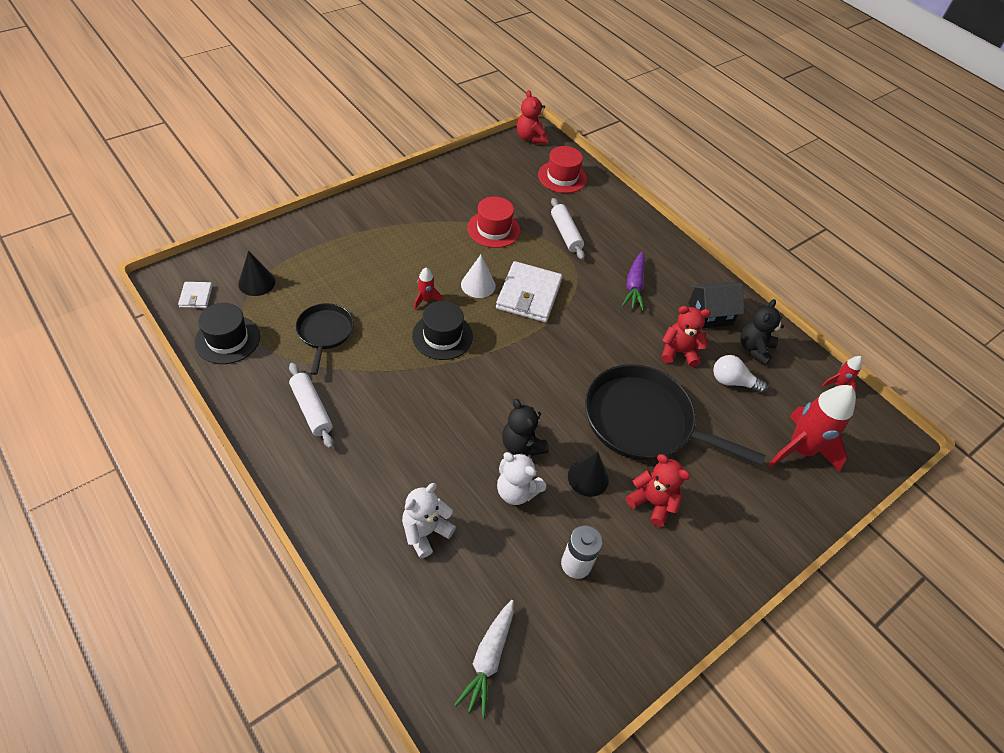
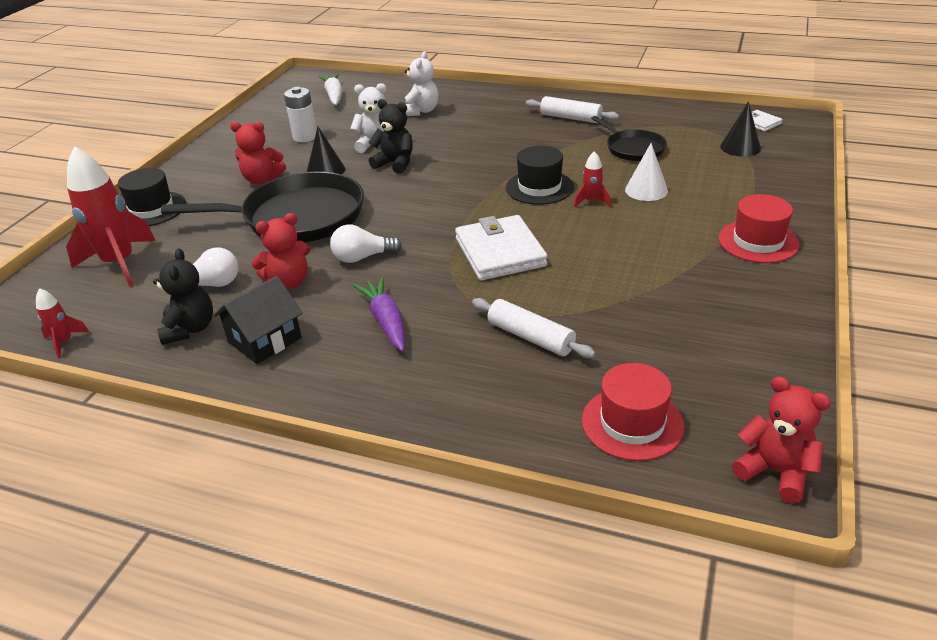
camera: 155 degrees right, 15 degrees down
black hat [195,303,260,364] -> black hat moved to [118,168,186,226]
white cone [461,255,496,298] -> white cone moved to [625,143,668,201]
red hat [467,197,520,248] -> red hat moved to [718,194,800,263]
none -> white light bulb [330,225,402,263]

